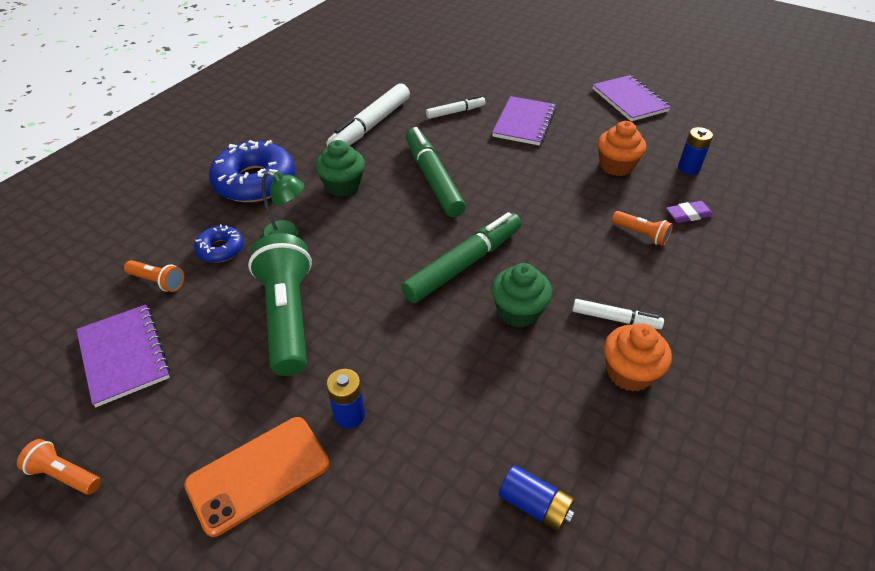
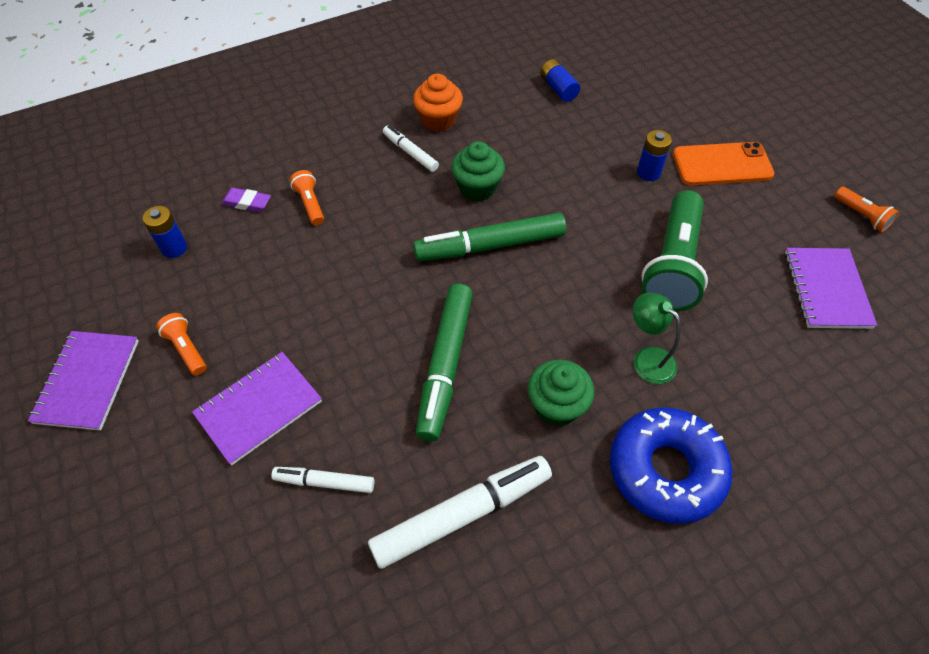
camera: 150 degrees left, 10 degrees up
orange flashlight [124,260,184,292] -> orange flashlight moved to [156,313,207,376]
blue donut [194,224,243,263] -> none
orange cupcake [598,121,646,176] -> none

